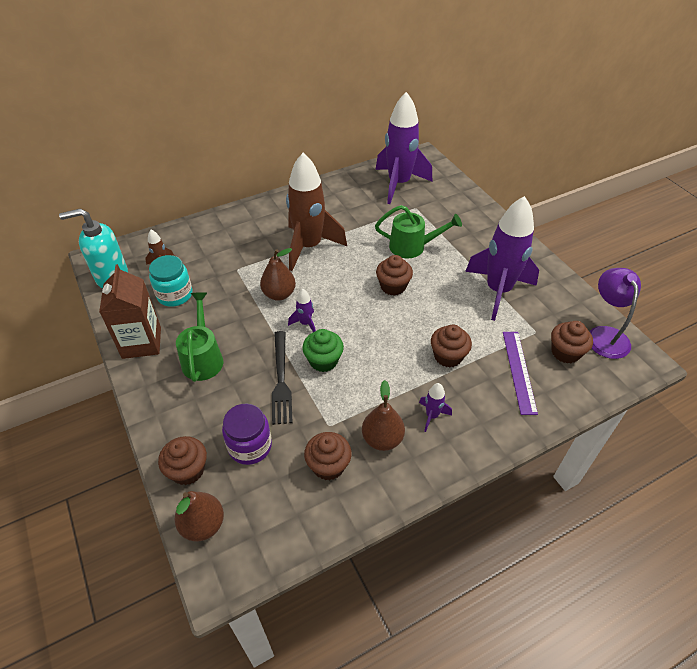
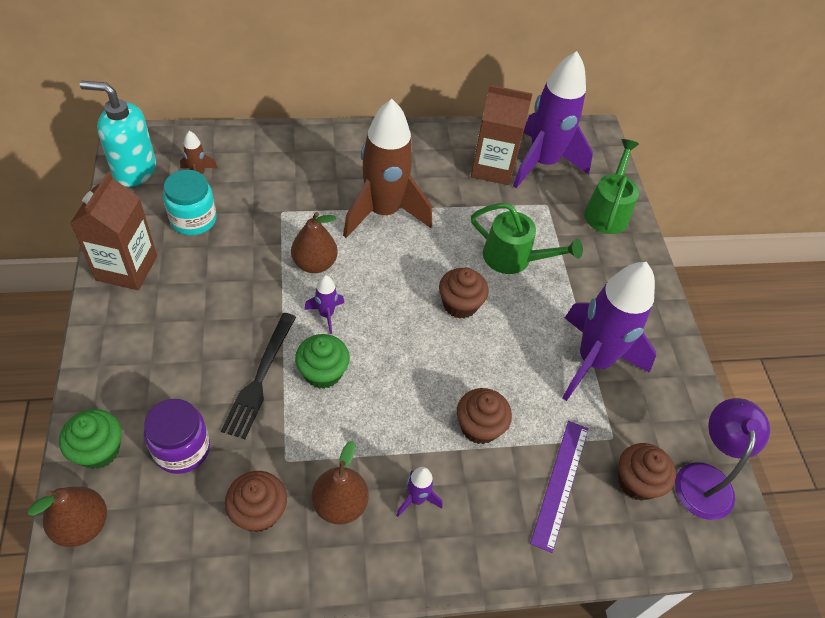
camera: 15 degrees right, 5 degrees up
brown cupcake [158,436,207,485] -> green cupcake [59,409,122,469]
green watering can [176,292,223,382] -> green watering can moved to [584,139,639,234]
none -> brown carton [471,85,533,185]

